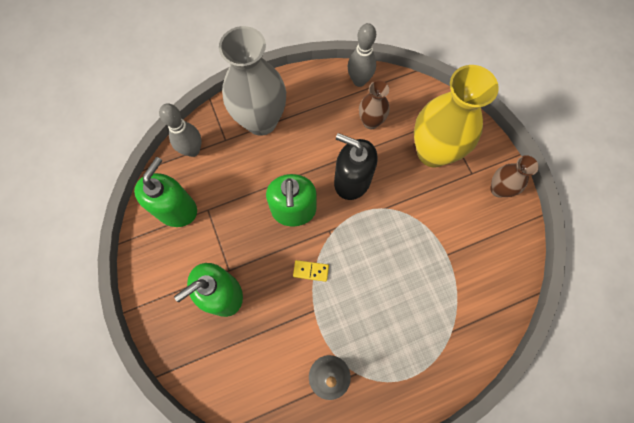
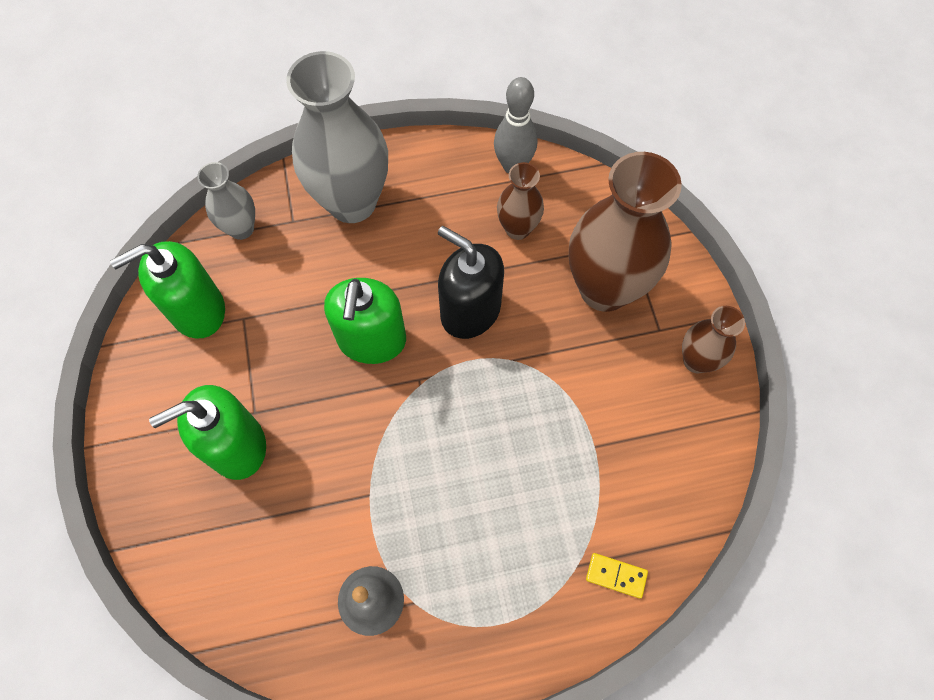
camera: 10 degrees right, 5 degrees down
green soap dispenser [134,157,197,227] -> green soap dispenser turned 150 degrees counterclockwise [110,241,225,338]
grey bowling pin [159,104,201,157] -> grey vase [197,162,255,240]
yellow domino [293,260,329,282] -> yellow domino moved to [586,553,648,598]
yellow vase [414,65,499,167] -> brown vase [569,152,682,312]

